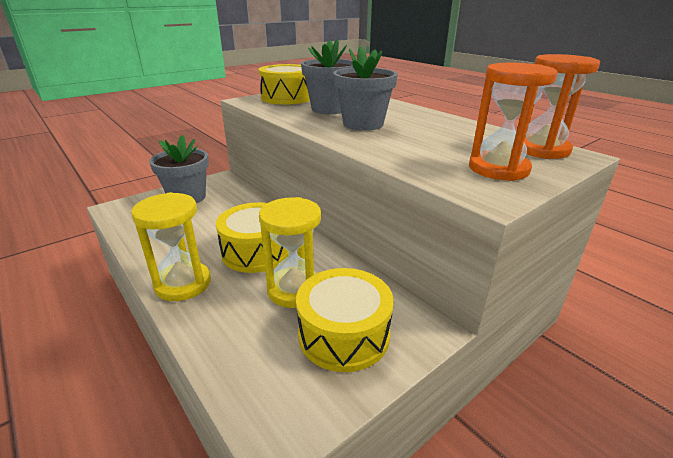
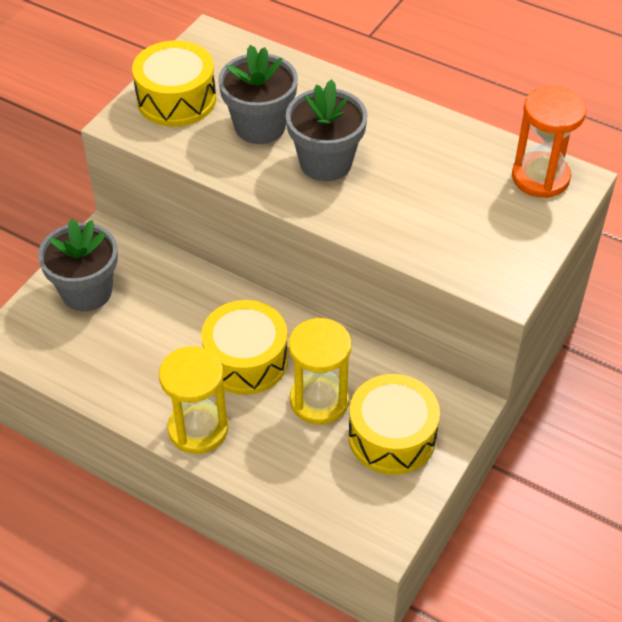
camera: 20 degrees left, 20 degrees up
orange hourglass [469,63,558,181] -> none

